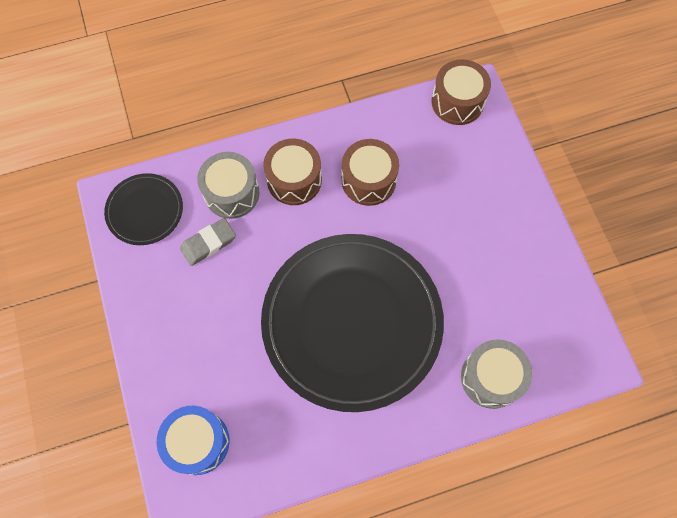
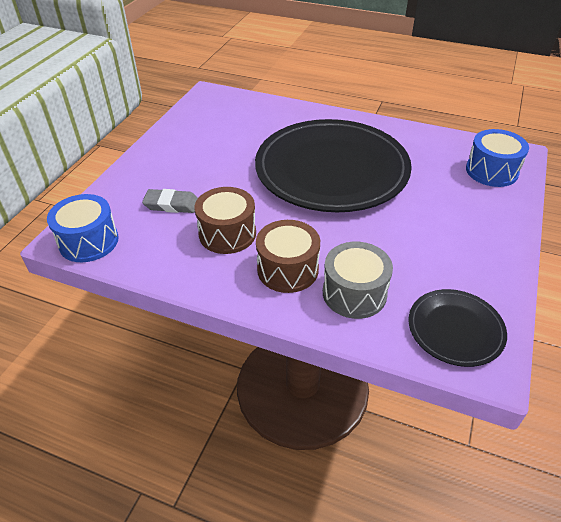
camera: 140 degrees left, 25 degrees down
grey eraser [180,218,236,266] -> grey eraser moved to [142,189,198,213]
brown drum [431,59,491,125] -> blue drum [47,194,119,262]
grey drum [461,339,532,409] -> none

